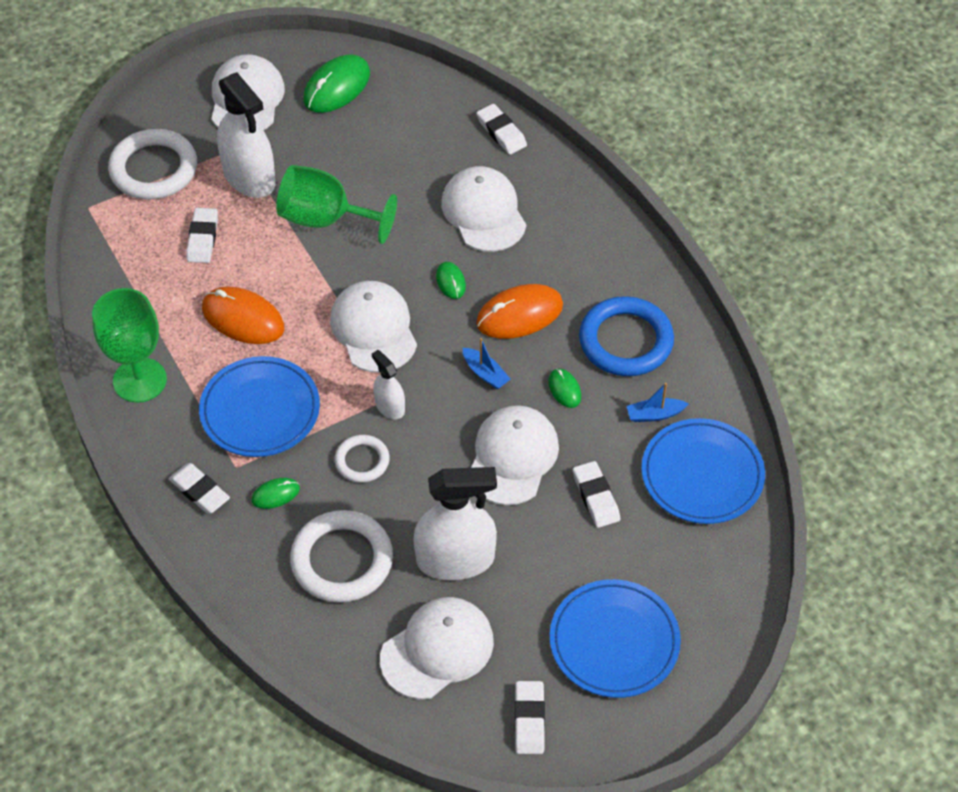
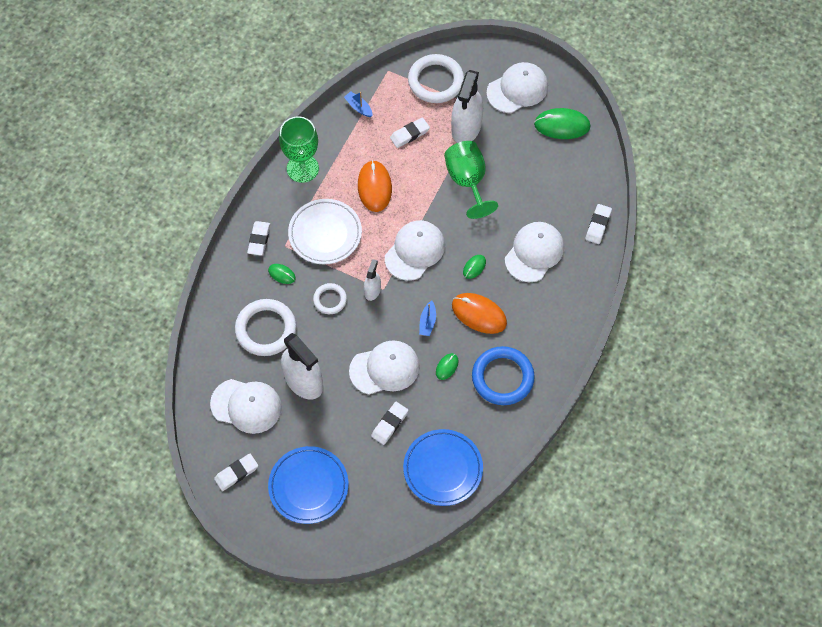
camera: 55 degrees right, 10 degrees up
blue plate [199,356,320,457] -> white plate [288,199,362,264]
blue boat [627,383,689,422] -> blue boat moved to [344,91,373,117]

